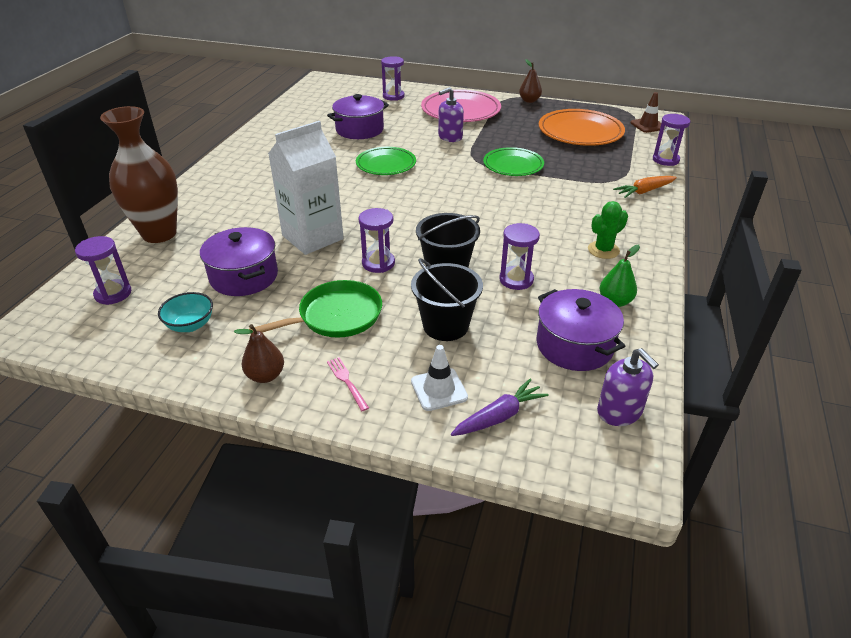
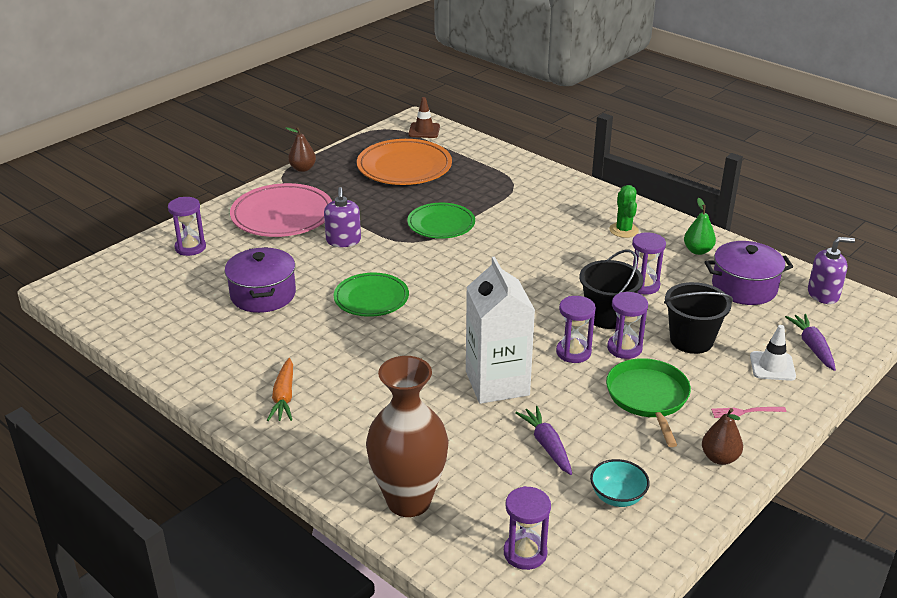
camera: 65 degrees left, 5 degrees down
purple pot [200,227,278,296] -> purple carrot [515,406,572,475]
orange carrot [613,176,677,198] -> orange carrot moved to [267,358,293,421]
purple hourglass [653,114,690,166] -> purple hourglass moved to [607,292,648,359]

